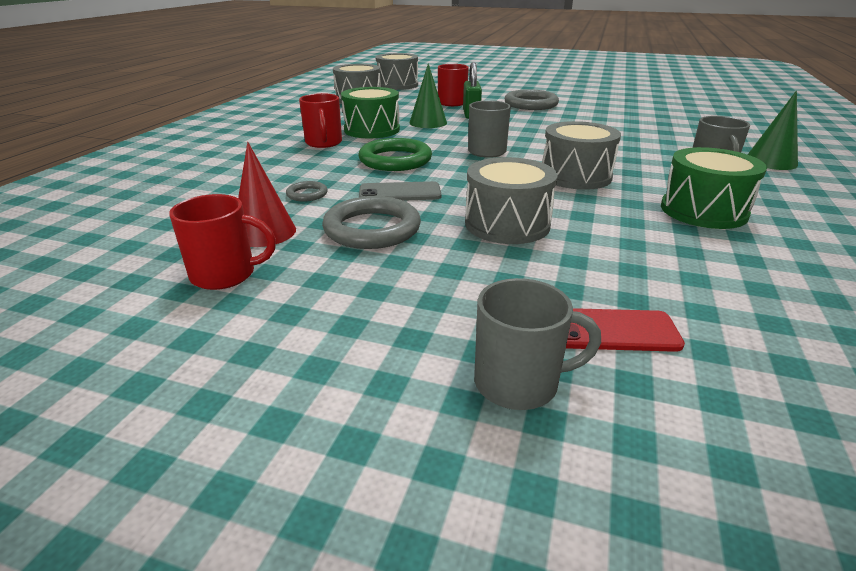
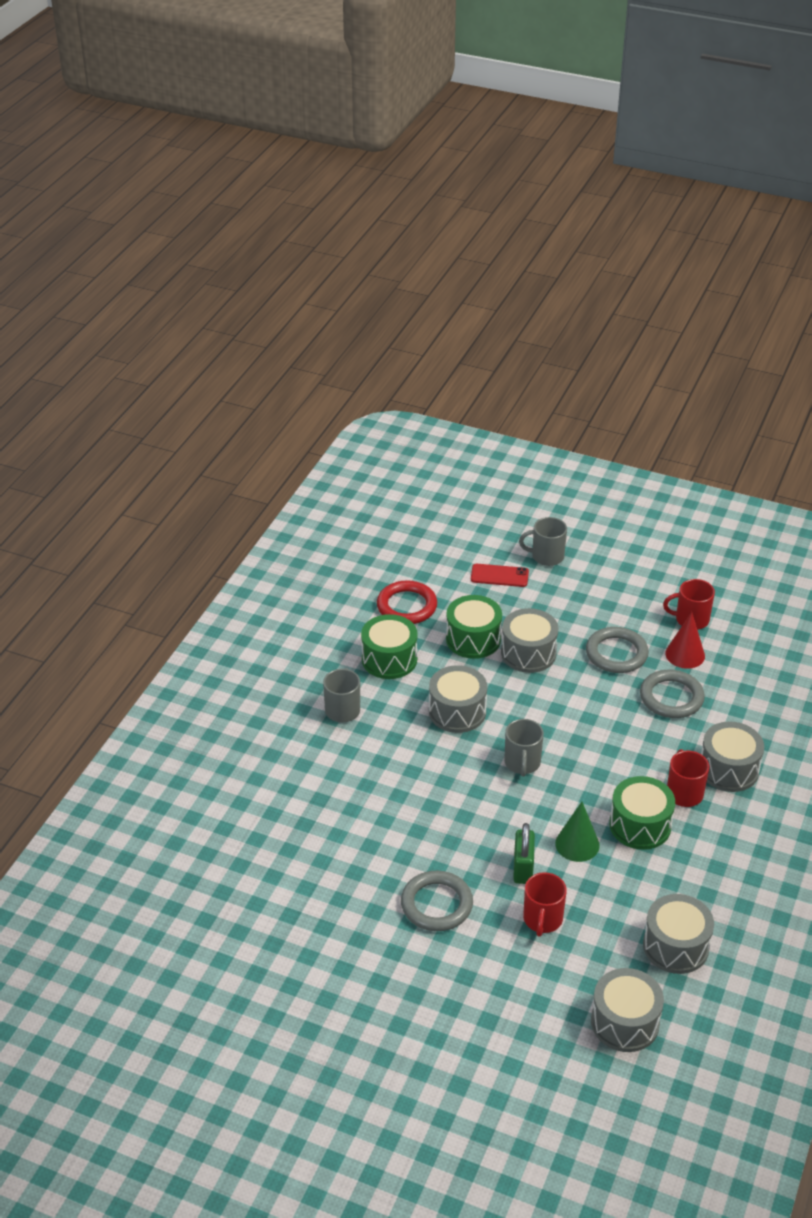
camera: 175 degrees left, 10 degrees up
grey ring [286,181,328,201] -> grey ring [640,670,705,718], size x2.08
green ring [359,138,432,171] -> none
grey phone [359,181,441,201] -> none
green cone [748,91,798,170] -> none
none -> red ring [377,580,437,624]
none -> green drum [446,595,502,659]
none -> grey drum [701,721,764,792]

